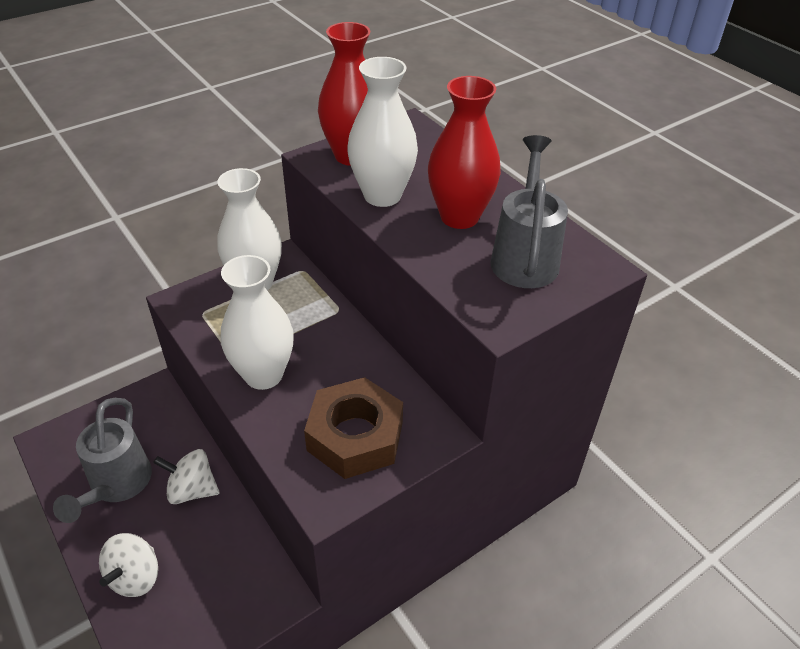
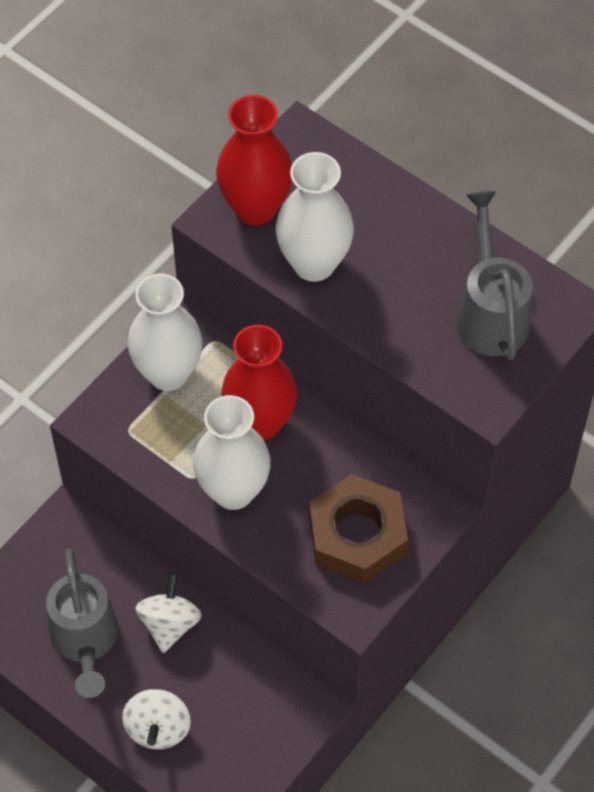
camera: 15 degrees left, 15 degrees up
white spinning top [153,449,219,504] -> white spinning top turned 105 degrees clockwise [135,573,202,653]
red vase [428,76,501,229] -> red vase moved to [221,325,297,440]

